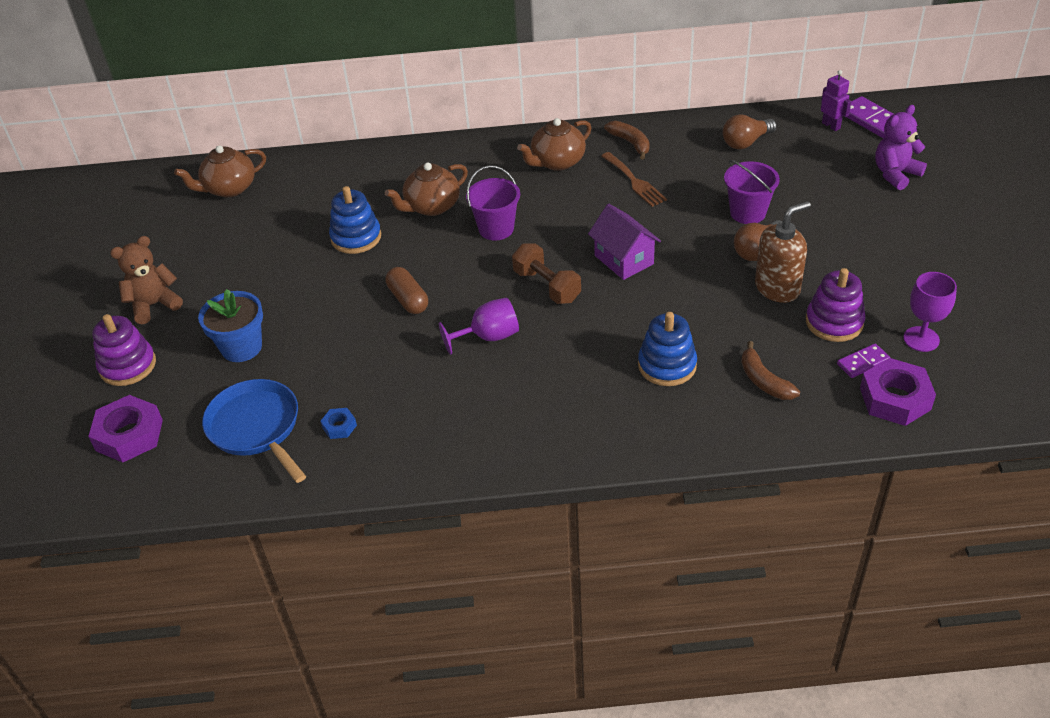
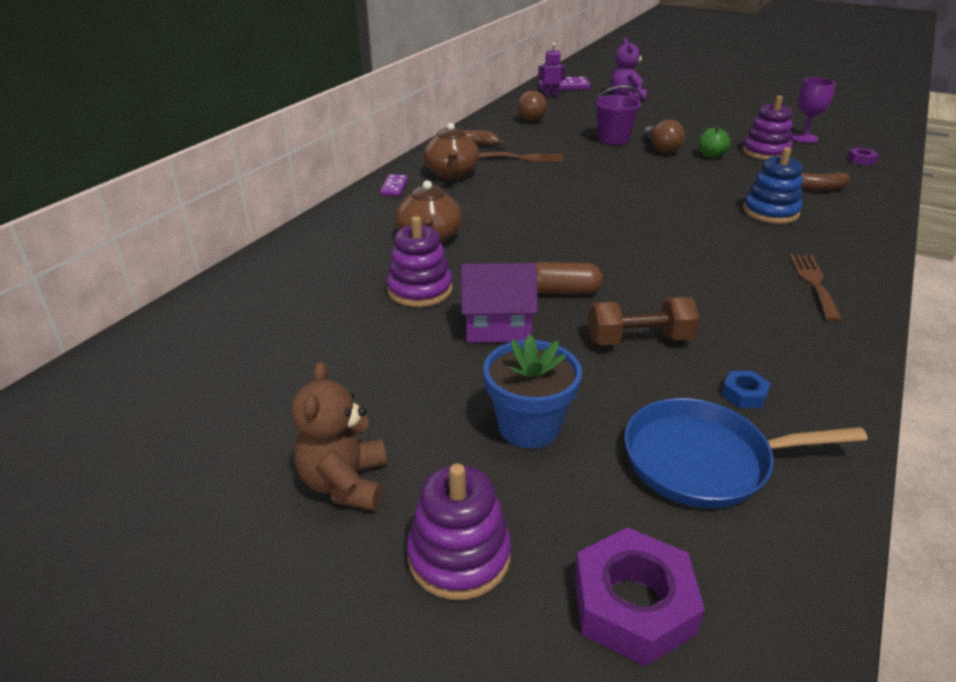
camera: 60 degrees left, 10 degrees down
brown teapot [174,145,266,197] -> none
blue stacking toy [329,186,381,254] -> purple stacking toy [386,216,452,307]
purple goblet [439,298,519,355] -> none
purple bucket [466,165,520,240] -> none
brown dumbbell [512,244,581,304] -> brown dumbbell moved to [588,297,699,346]
purple house [588,204,661,280] -> purple house moved to [461,263,538,343]
brown soap dispenser [755,201,811,303] -> green apple [698,126,730,158]
purple domino [837,344,890,378] -> purple domino moved to [380,174,408,196]
purple nut [860,358,936,426] -> purple nut [847,148,879,166], size x0.49
none -> brown fork [789,254,842,322]

